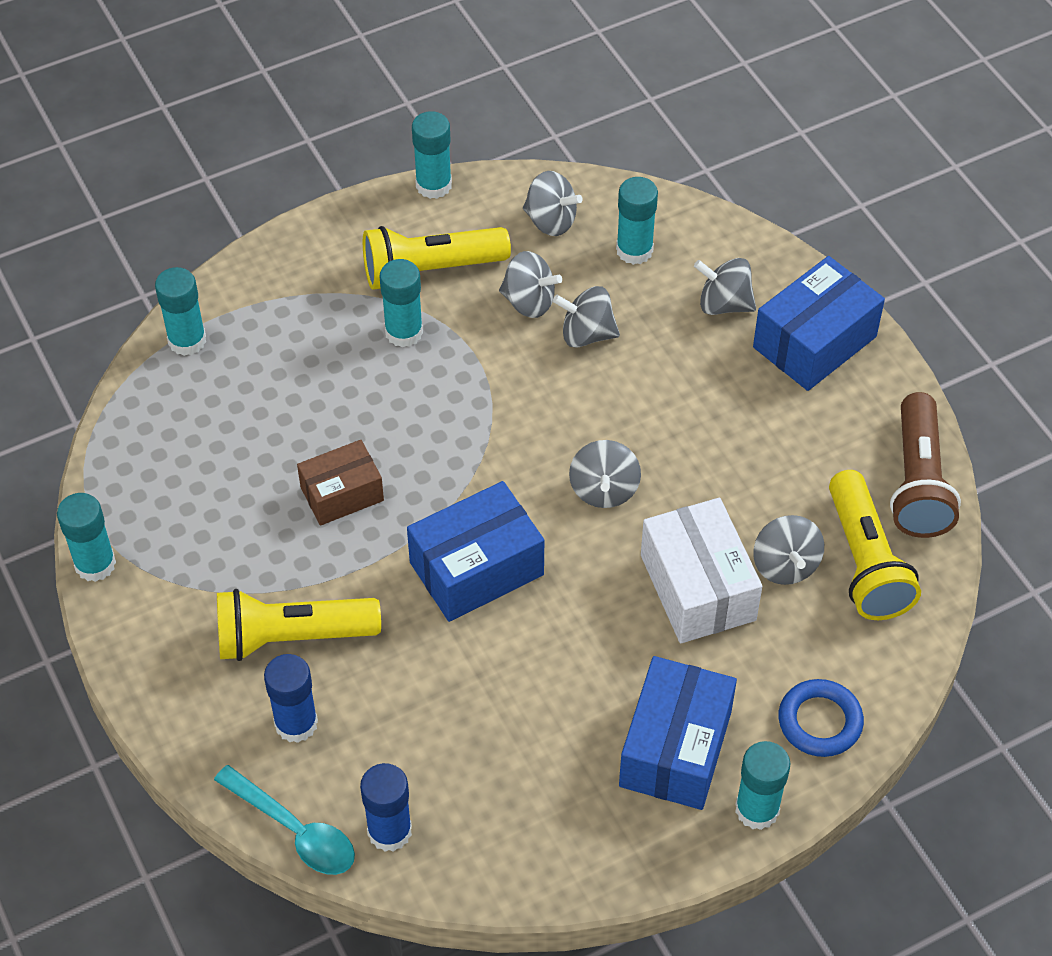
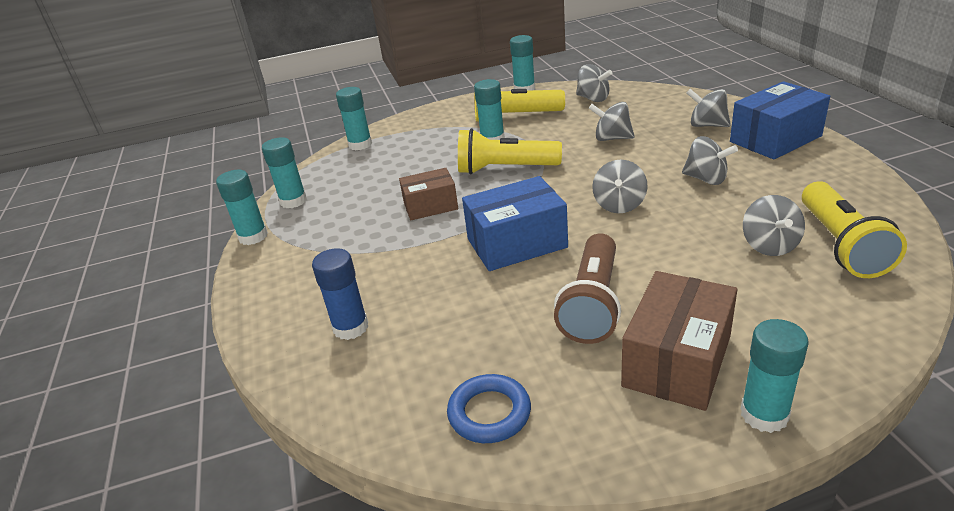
camera: 15 degrees right, 20 degrees down
turquoise spoon [214,765,355,875] -> none
yellow flashlight [217,589,381,661] -> yellow flashlight moved to [458,128,562,174]
blue glue stick [360,763,412,852] -> none
grey spinning top [499,251,562,318] -> grey spinning top moved to [682,136,738,185]
turquoise glue stick [616,177,658,265] -> turquoise glue stick moved to [262,137,307,208]
blue box [619,656,737,810] -> brown box [621,271,738,411]
white box [641,498,762,643] -> none
blue ring [778,679,864,757] -> blue ring moved to [447,374,531,443]
brown flashlight [890,392,961,538] -> brown flashlight moved to [554,233,621,344]

